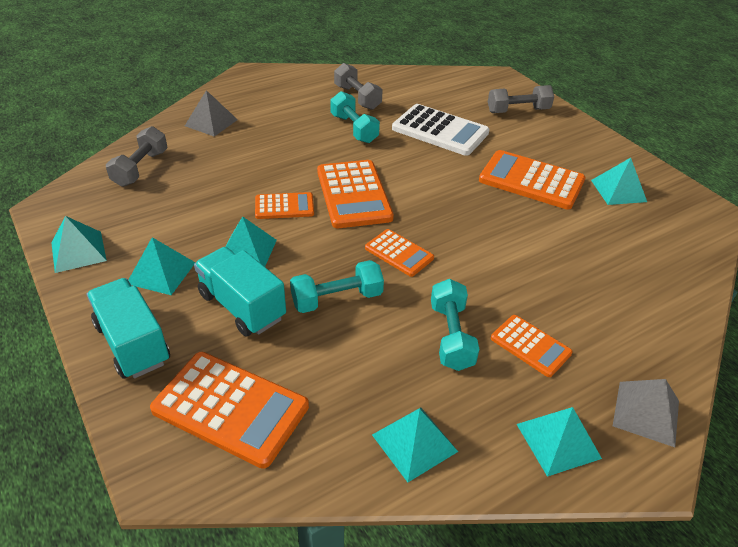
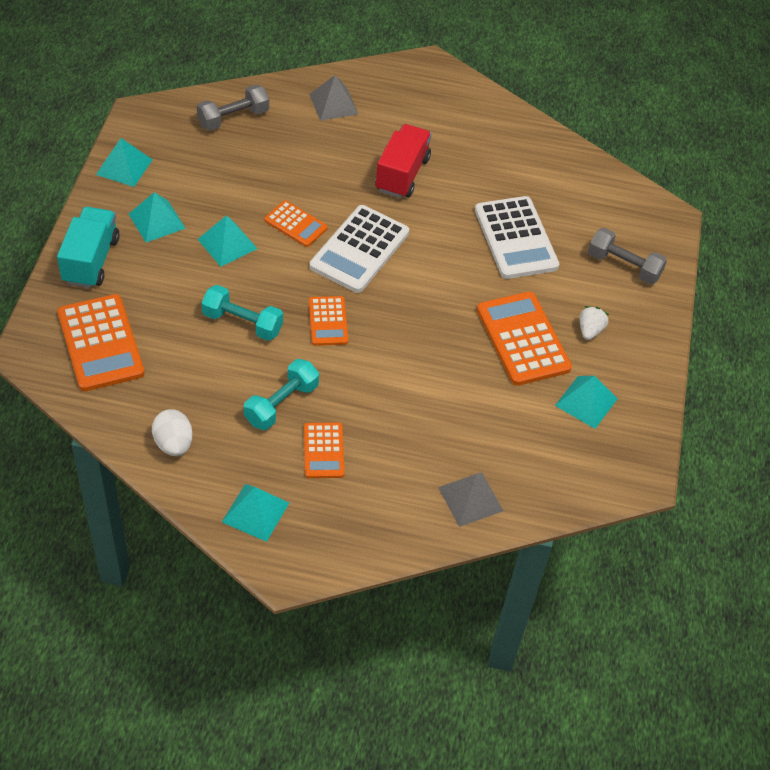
camera: 40 degrees right, 10 degrees up
turquoise truck [194,247,286,336] -> none
orange calculator [317,160,394,228] -> white calculator [309,205,409,293]
turquoise dumbbell [330,91,380,143] -> none
grey dumbbell [334,63,383,110] -> none
turquoise pyramid [372,408,458,482] -> white egg [152,409,193,456]
grey pyramid [613,379,679,447] -> grey pyramid moved to [438,472,503,527]
none -> red truck [375,124,432,198]
none -> white strawberry [579,306,609,340]

